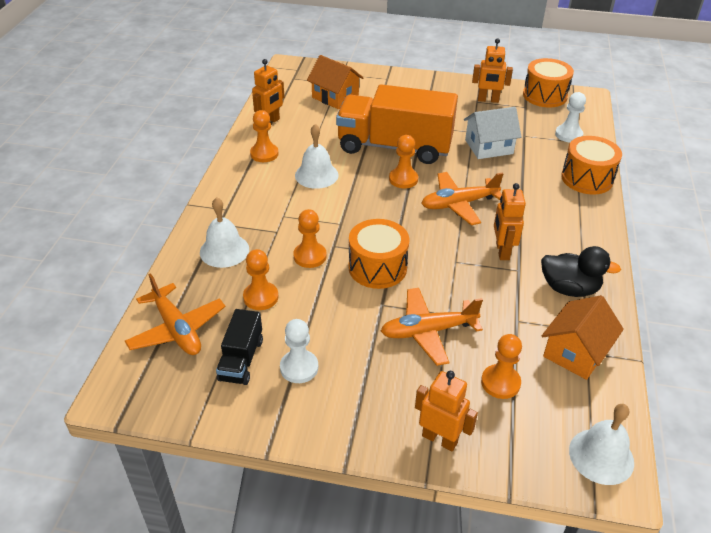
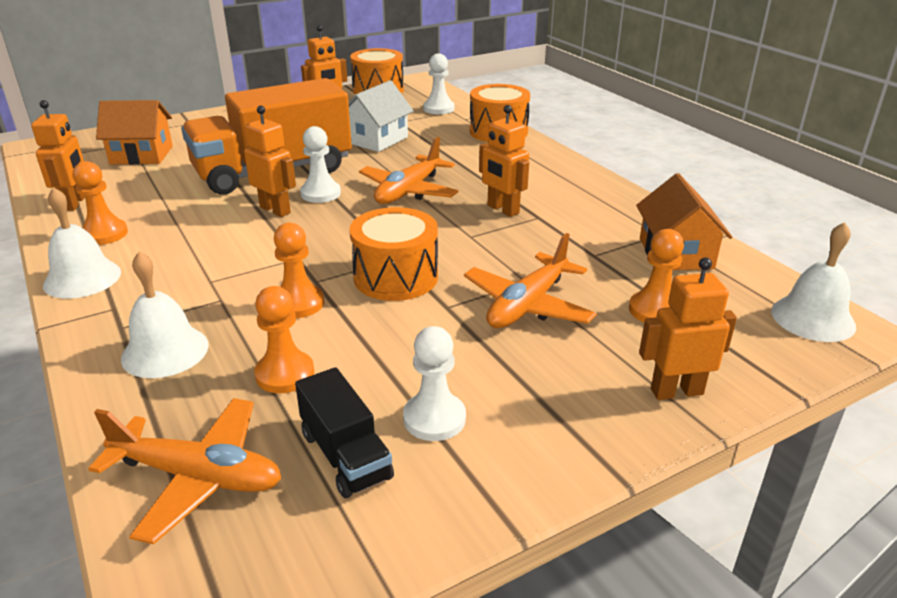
camera: 40 degrees left, 10 degrees down
white bell [295,124,339,189] -> white bell moved to [43,187,121,299]
orange pawn [389,135,418,188] -> white pawn [300,126,341,203]
black duck [541,246,621,297] -> none
none -> orange robot [244,105,296,217]

